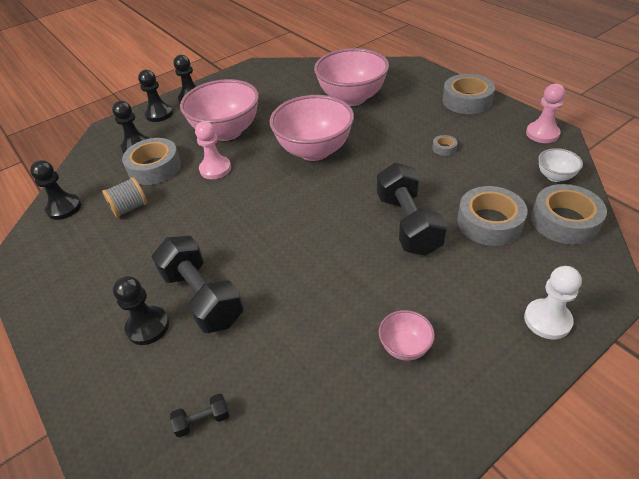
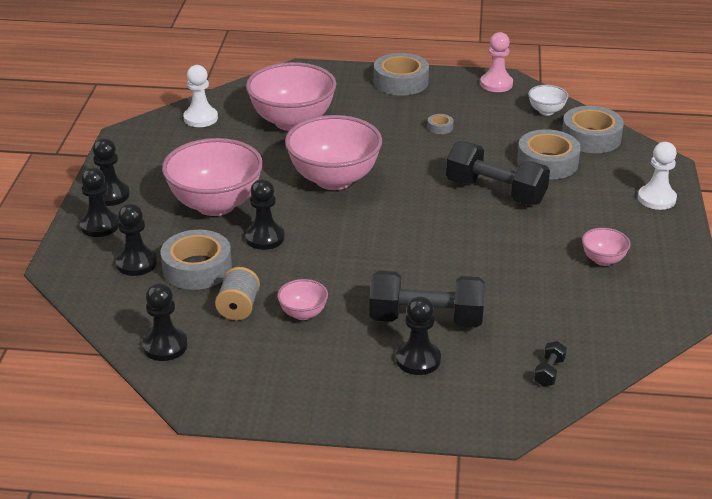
camera: 50 degrees left, 10 degrees down
pink pawn [195,121,231,179] -> black pawn [245,179,285,250]
none -> white pawn [183,65,218,127]
none -> pink bowl [277,279,328,320]

